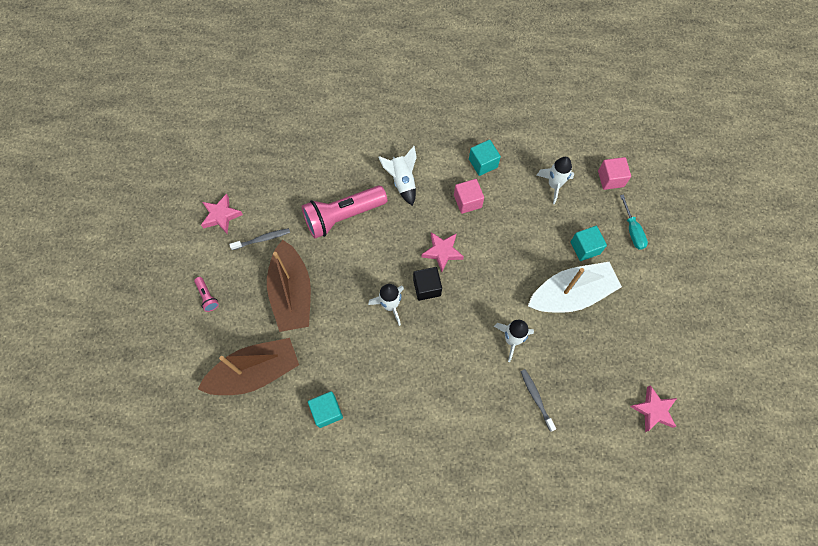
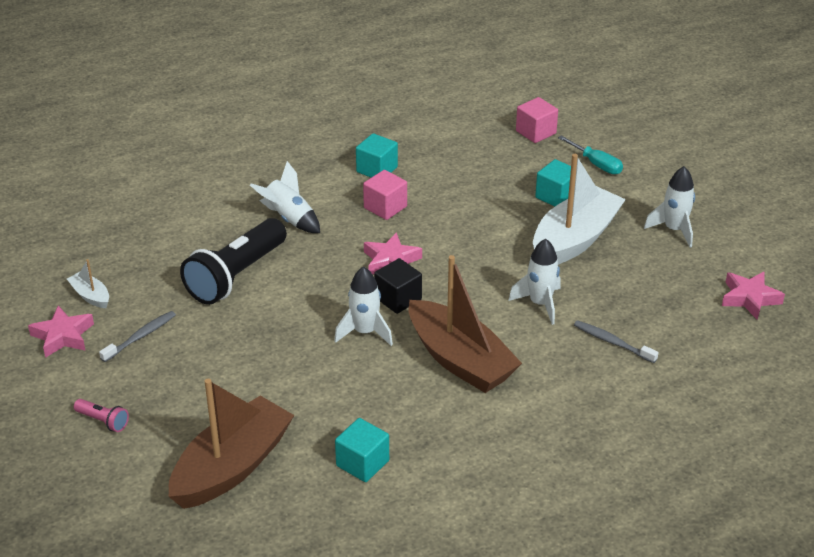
camera: 30 degrees left, 30 degrees down
brown boat [267,240,311,332] -> brown boat moved to [409,255,522,393]
pink flashlight [302,186,387,239] -> black flashlight [180,218,287,305]
white rocket [537,157,574,204] -> white rocket moved to [644,166,695,248]
none -> white boat [67,259,109,308]

